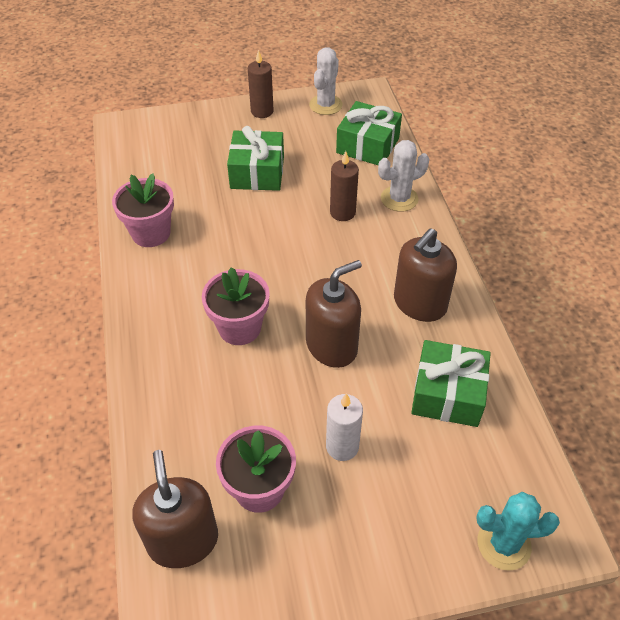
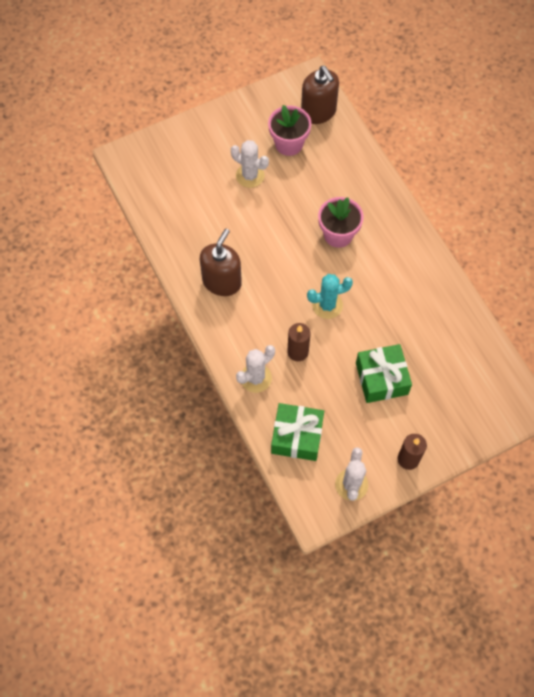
camera: 165 degrees right, 15 degrees up
pink flower pot [112,174,174,247] -> none
brown soap dispenser [306,260,362,368] -> none
white candle [326,393,363,461] -> white cactus [231,140,269,188]
green gift [411,340,491,427] -> none
turquoise cactus [476,492,560,571] -> turquoise cactus moved to [307,274,353,319]

